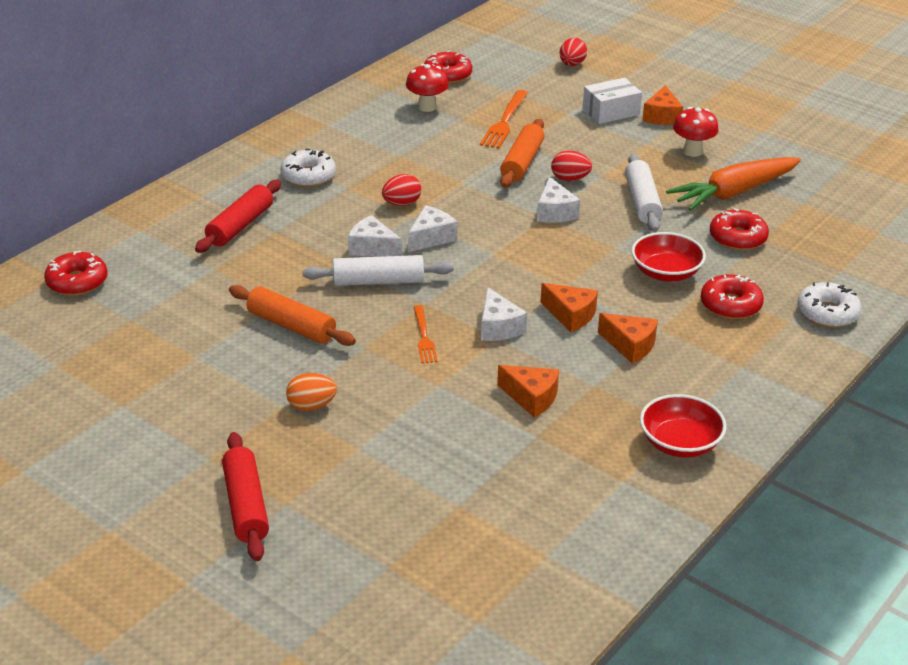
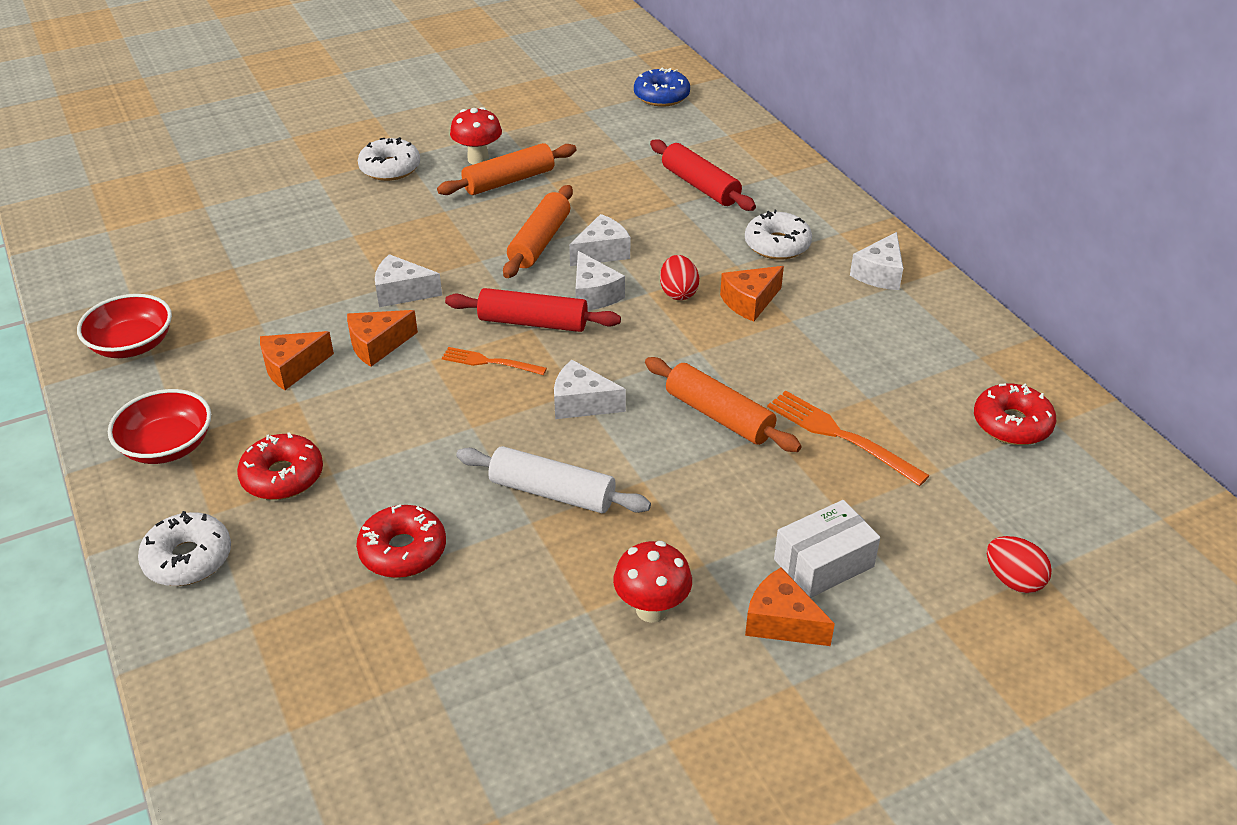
camera: 115 degrees right, 5 degrees up
red donut [44,251,108,296] -> blue donut [634,67,690,107]
red rolling pin [222,432,269,561] -> red rolling pin moved to [445,288,621,332]
orange egg [286,373,337,411] -> white donut [358,137,420,181]
white rolling pin [303,255,454,286] -> orange rolling pin [503,185,573,278]
red mushroom [406,64,449,112] -> red mushroom moved to [450,107,502,165]
orange fork [414,305,438,363] -> orange fork moved to [442,347,547,375]
orange cheese [497,365,559,418] -> orange cheese moved to [720,266,784,322]
red egg [551,151,592,181] -> none
white box [583,78,642,124] -> white box turned 60 degrees clockwise [774,500,880,598]
red bowl [631,232,706,281] -> red bowl moved to [108,389,211,464]
orange carrot [666,157,801,211] -> none
none -> white cheese [850,232,903,290]

